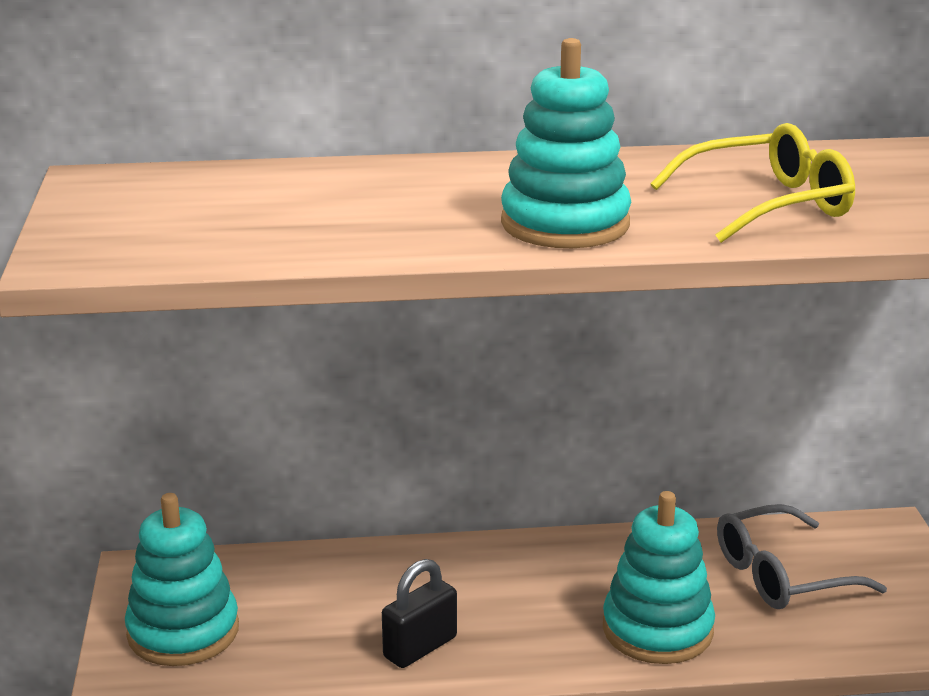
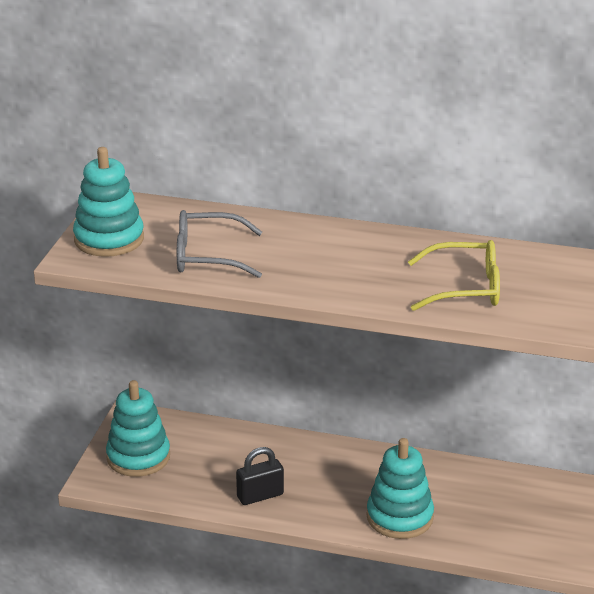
camera: 20 degrees right, 5 degrees up
turquoise stacking toy [501,38,631,248] -> turquoise stacking toy moved to [73,147,144,257]
grey glasses [717,504,887,609] -> grey glasses moved to [177,210,262,278]

